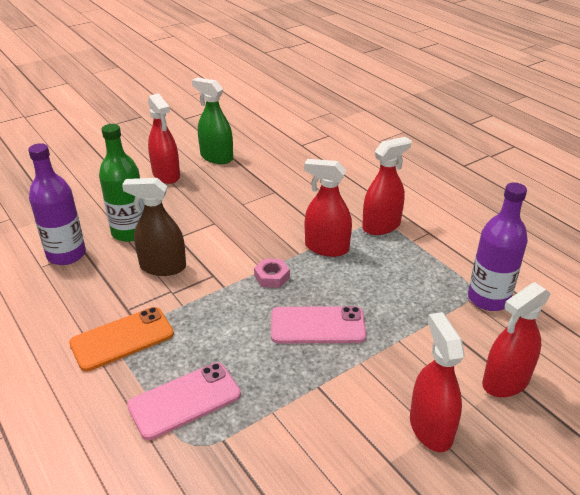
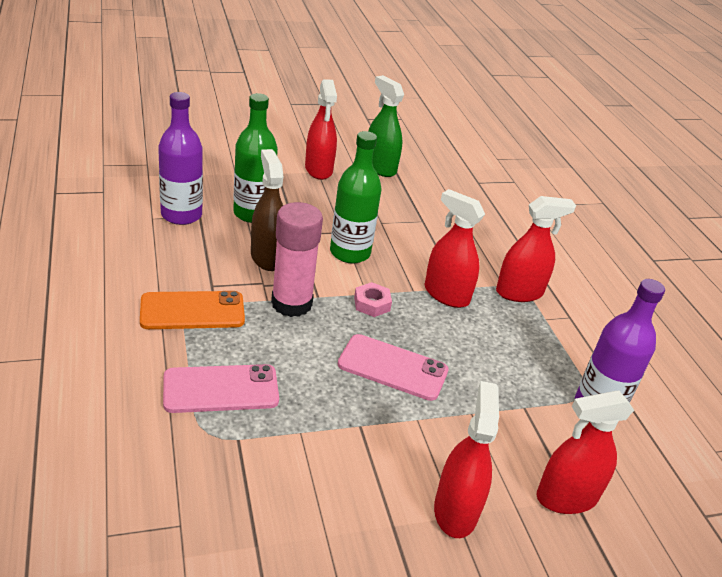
camera: 15 degrees right, 0 degrees up
brown spray bottle [122,178,186,276] -> brown spray bottle turned 45 degrees clockwise [251,149,283,271]
none -> pink glue stick [271,202,323,317]
none -> green bottle [330,131,382,263]

